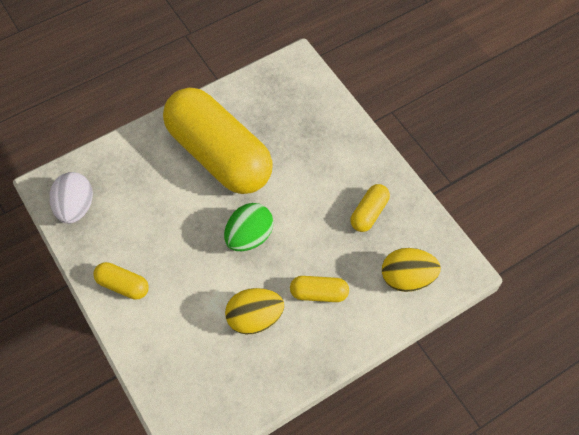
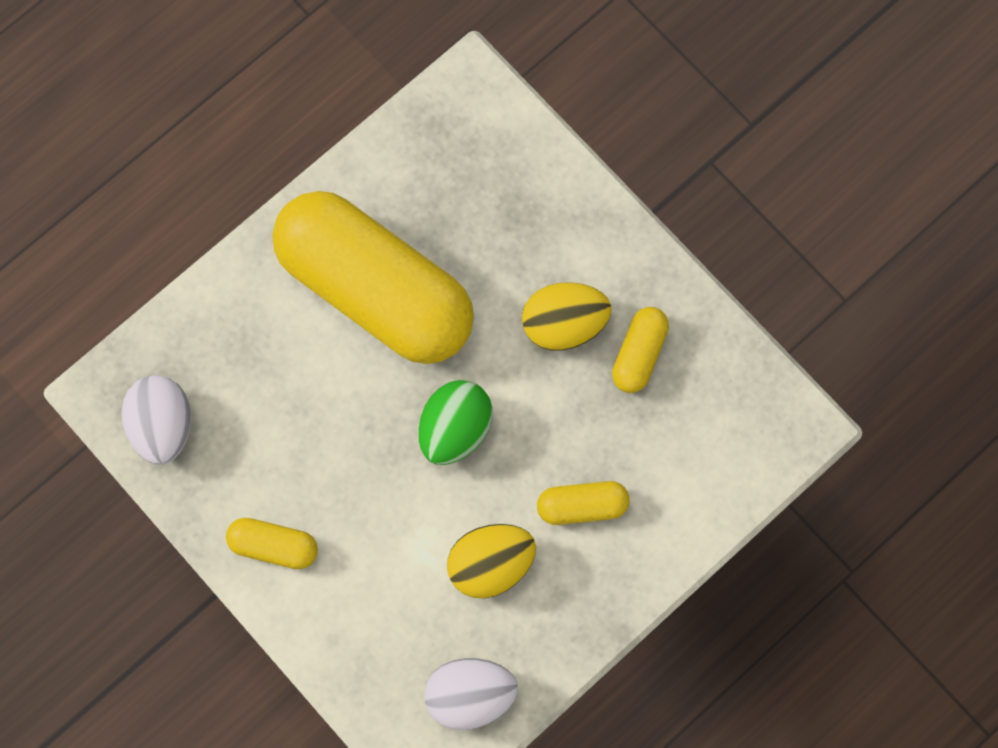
camera: 10 degrees left, 15 degrees up
yellow egg [382,248,441,292] -> yellow egg moved to [522,282,611,351]
none -> white egg [424,658,518,730]

